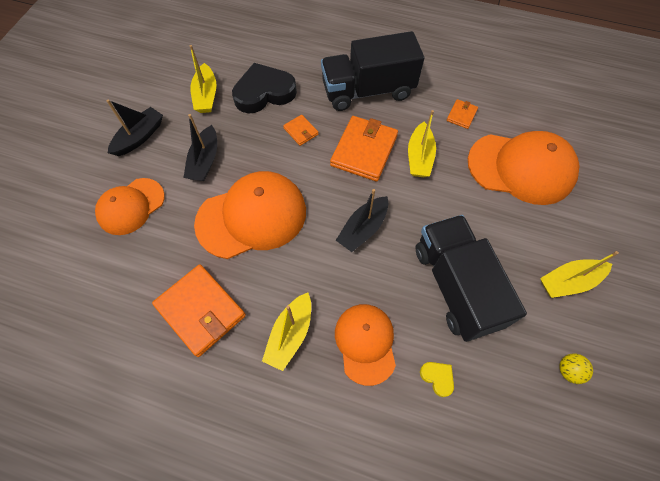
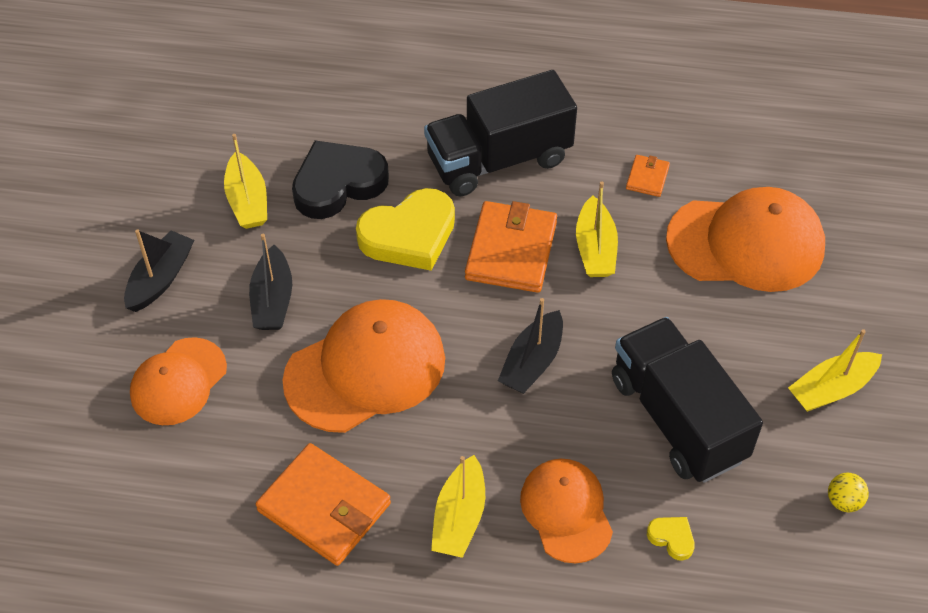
camera: 10 degrees left, 10 degrees down
orange wallet [283,115,318,146] -> yellow heart [356,188,455,271]

